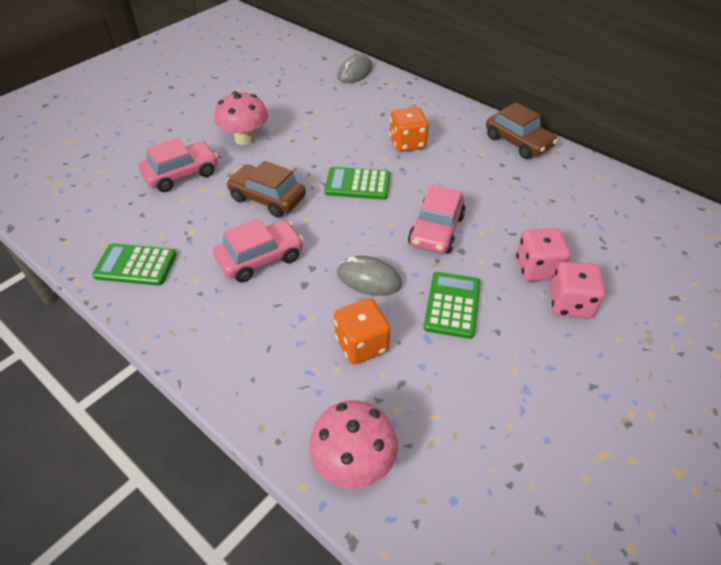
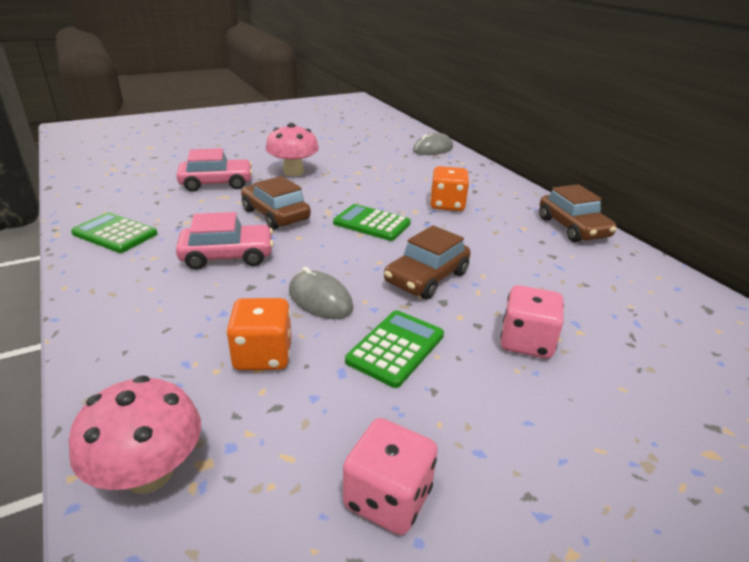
camera: 20 degrees right, 15 degrees down
pink car [408,185,466,254] -> brown car [384,225,471,300]
pink dice [550,261,605,319] -> pink dice moved to [343,418,438,535]

